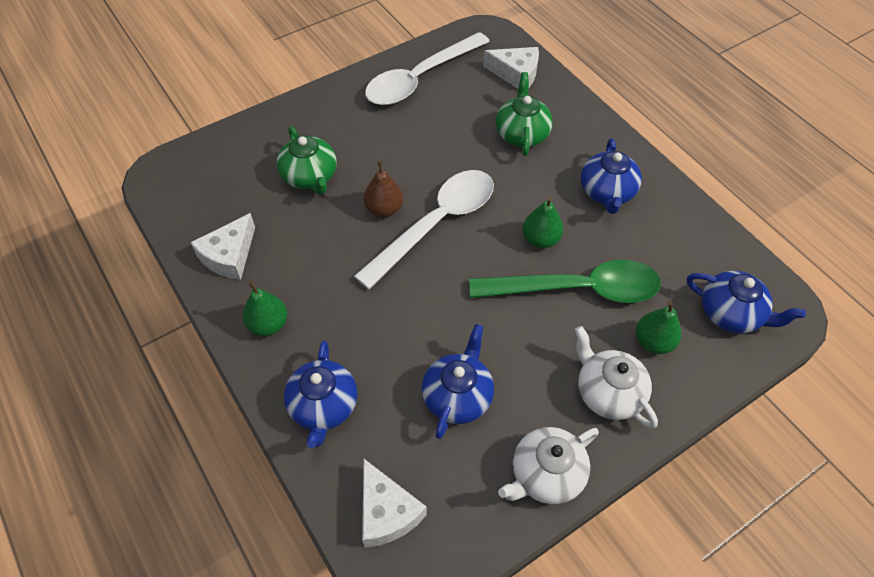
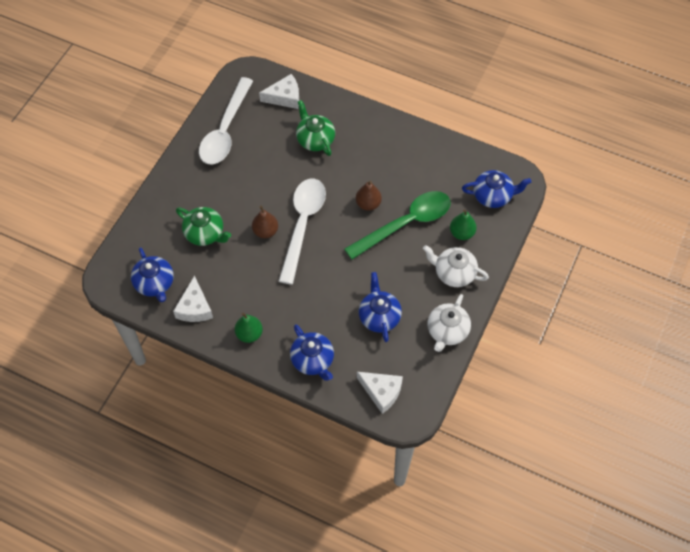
camera: 30 degrees left, 5 degrees up
green pear [523,197,563,248] -> brown pear [356,181,382,211]
blue teapot [581,139,642,214] -> blue teapot moved to [131,248,174,302]

